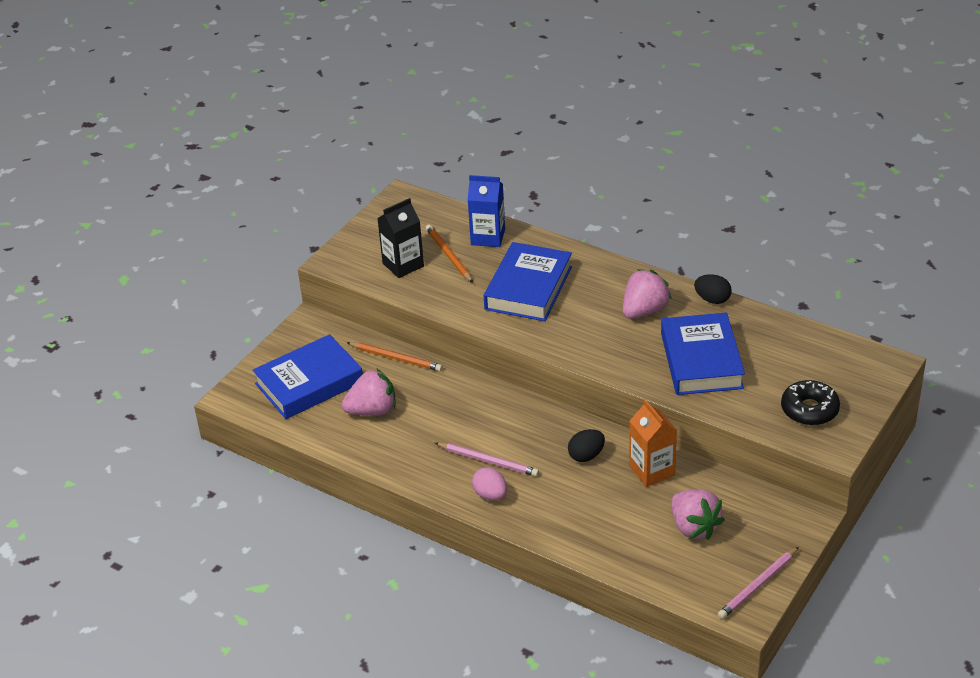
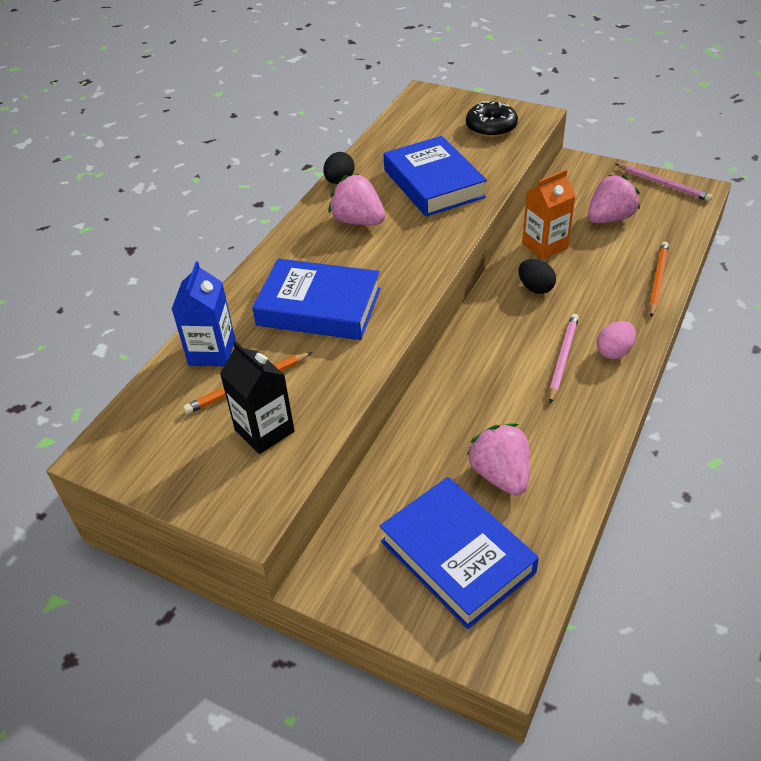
camera: 95 degrees left, 5 degrees up
orange pencil [347,342,443,371] -> orange pencil moved to [649,241,669,317]
blue book [661,312,745,395] -> blue book turned 75 degrees clockwise [384,136,487,217]

